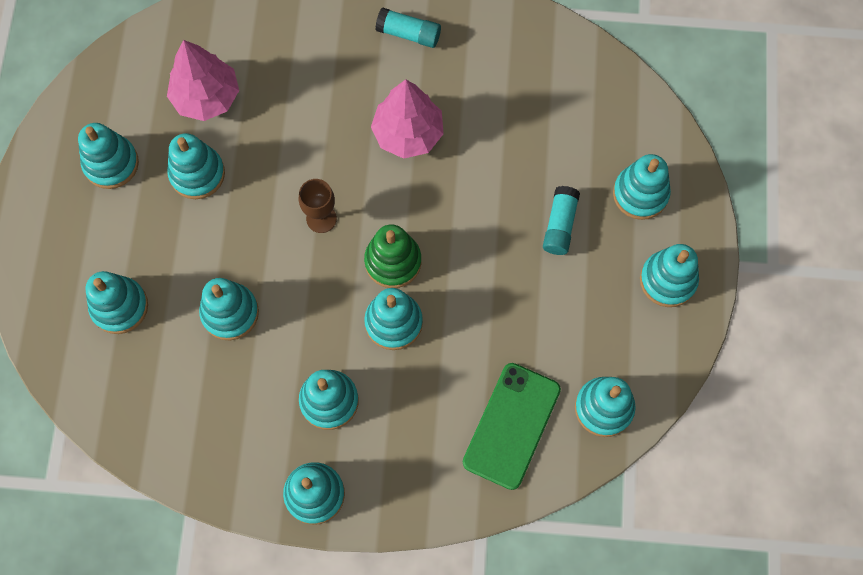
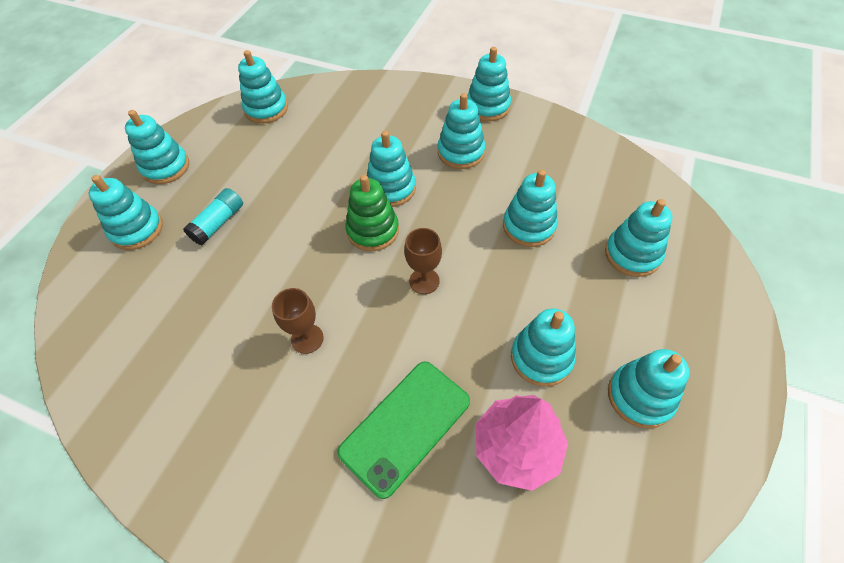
camera: 160 degrees left, 15 degrees down
pink tree [371,79,444,159] -> brown goblet [272,288,324,354]
turquoise glue stick [375,7,441,48] -> none
green phone [463,363,561,490] -> green phone moved to [337,361,470,499]

